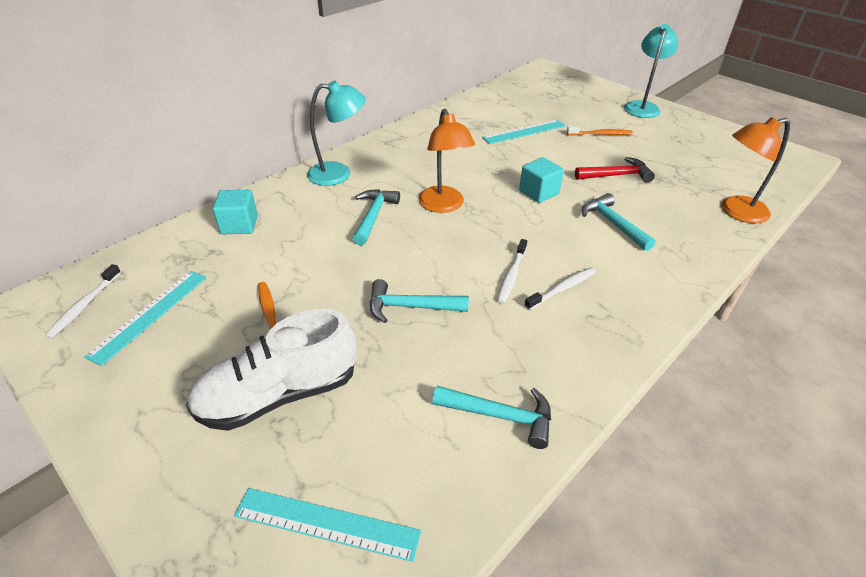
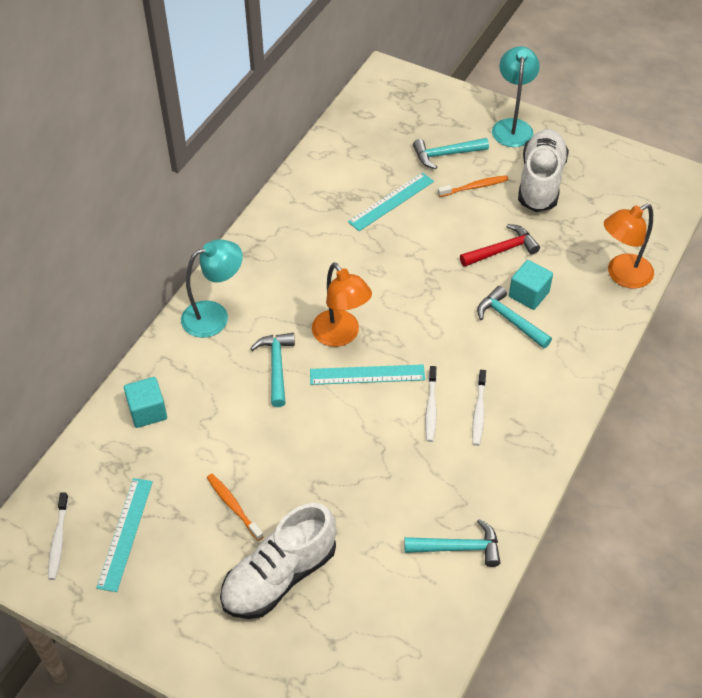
camera: 15 degrees left, 10 degrees up
turquoise ruler [234,488,421,562] -> turquoise ruler moved to [310,364,425,385]
turquoise hammer [370,279,469,323] -> turquoise hammer moved to [413,138,489,169]
turquoise cube [519,157,564,203] -> turquoise cube moved to [509,260,553,310]
white toothbrush [524,267,596,310] -> white toothbrush turned 150 degrees clockwise [472,370,486,446]
none -> white shoe [518,129,569,212]

